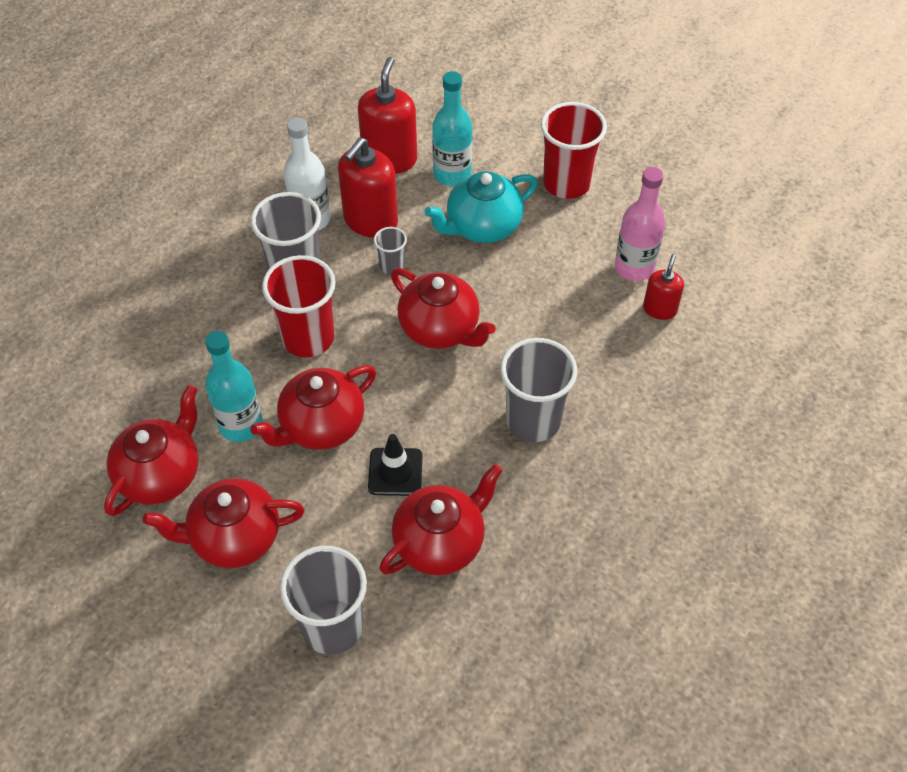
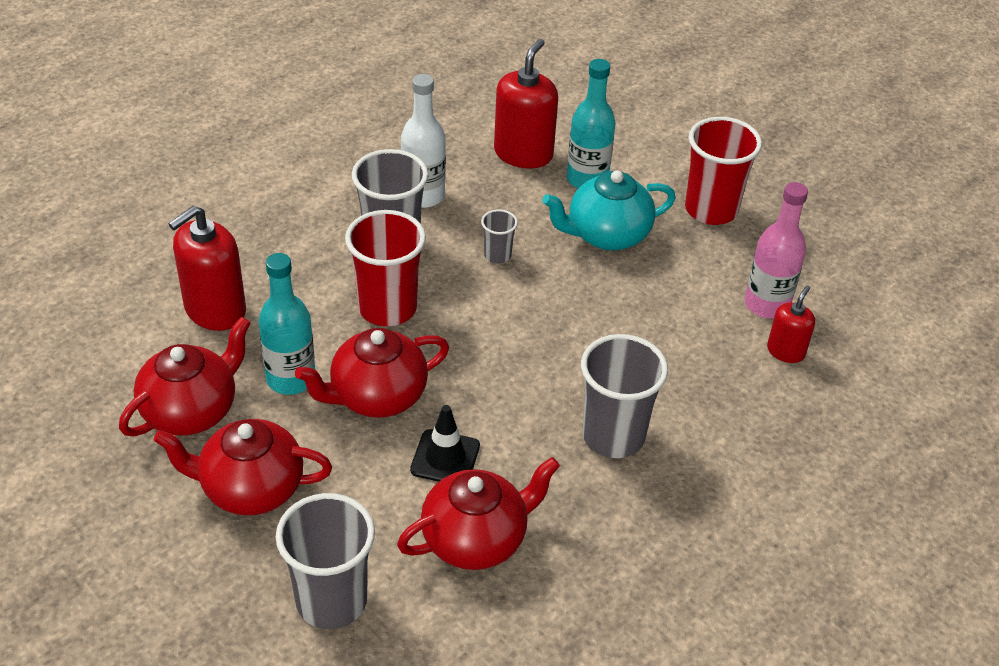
camera: 10 degrees right, 10 degrees down
red soap dispenser [338,137,398,238] -> red soap dispenser moved to [168,206,246,331]
red teapot [391,268,496,349] -> none

